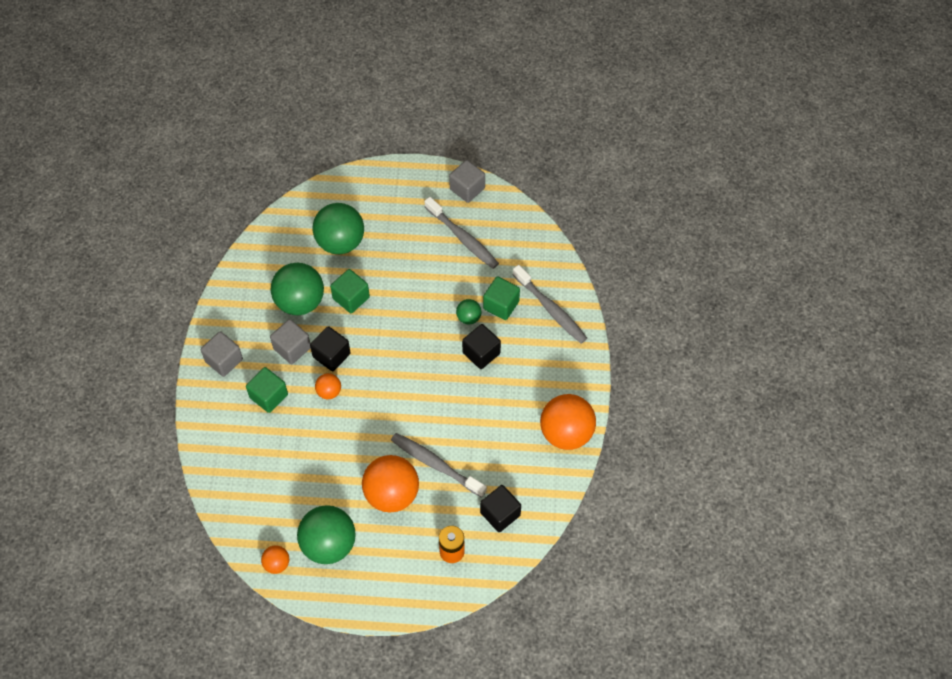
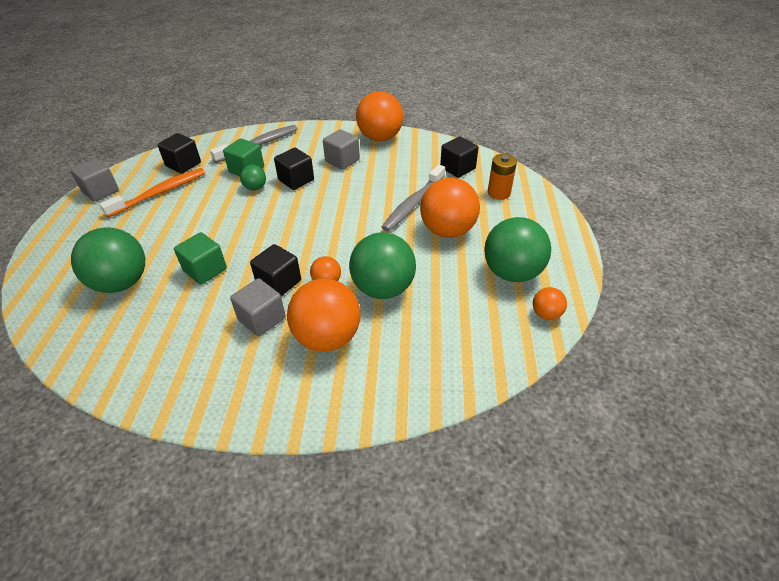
camera: 90 degrees left, 15 degrees down
grey cube [201,331,243,377] -> grey cube moved to [323,129,360,170]
green cube [246,367,288,413] -> orange ball [287,279,361,352]
green ball [271,263,324,315] -> green ball moved to [349,232,416,299]
grey toothbrush [424,197,499,269] -> orange toothbrush [100,168,205,218]
none -> black cube [158,133,201,173]

